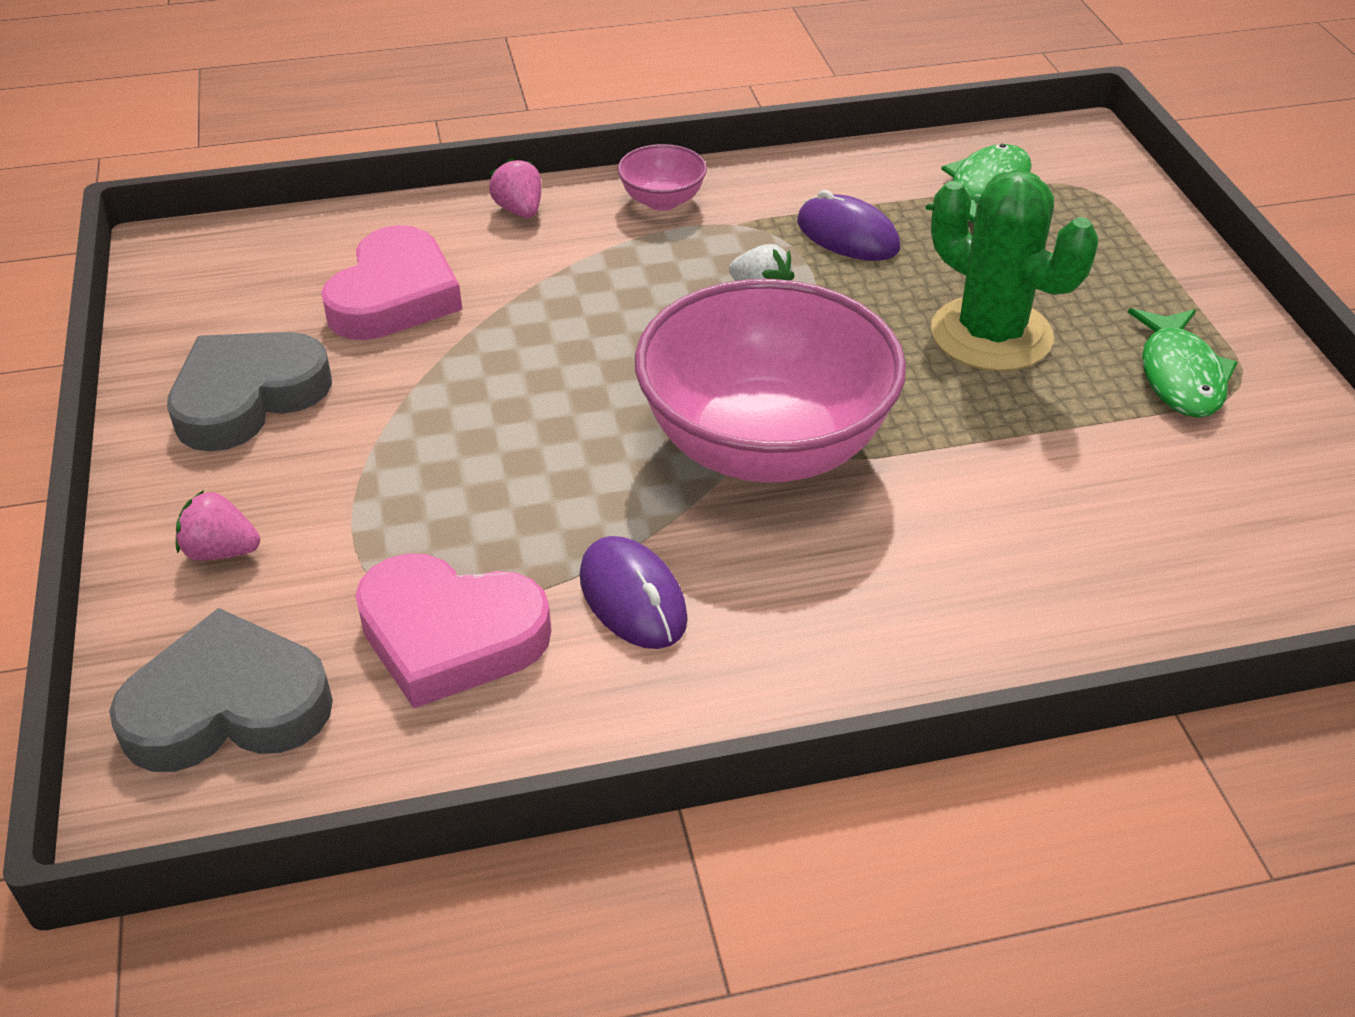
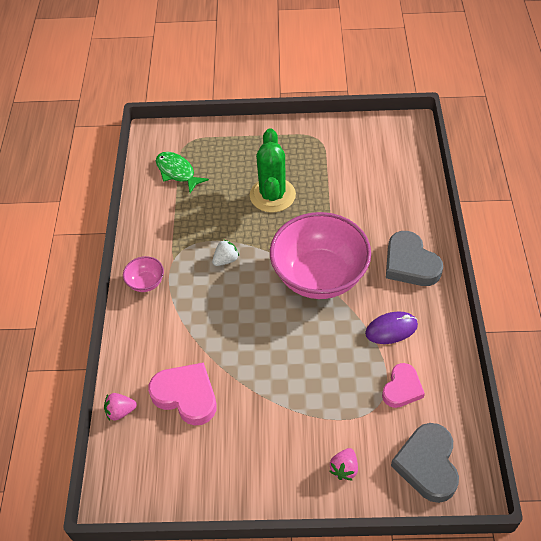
camera: 75 degrees left, 10 degrees up
grey heart [167,332,332,452] -> grey heart moved to [386,231,443,286]
pink heart [355,553,551,708] -> pink heart [382,363,425,408], size x0.65
pink strawberry [489,158,541,218] -> pink strawberry moved to [104,393,137,421]
purple mouse [797,190,900,261] -> none
green cactus [931,170,1098,371] -> green cactus turned 60 degrees counterclockwise [250,128,296,213]
green fish [1128,308,1238,418] -> none

